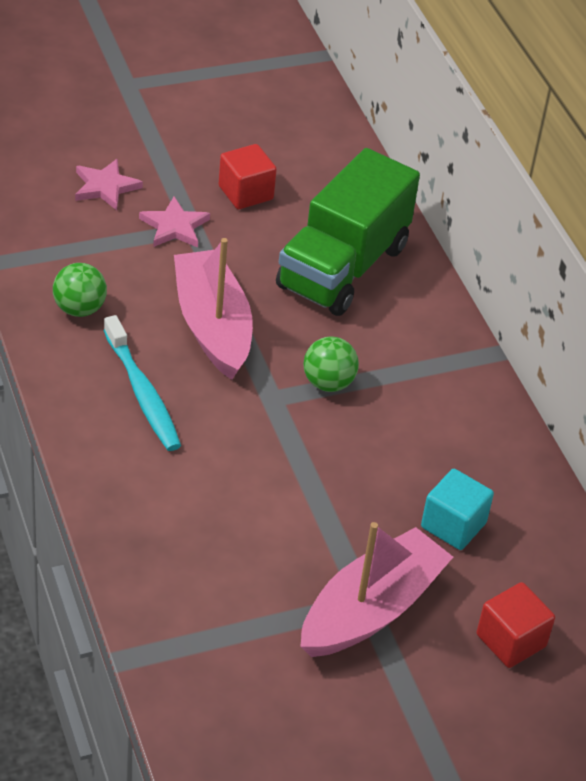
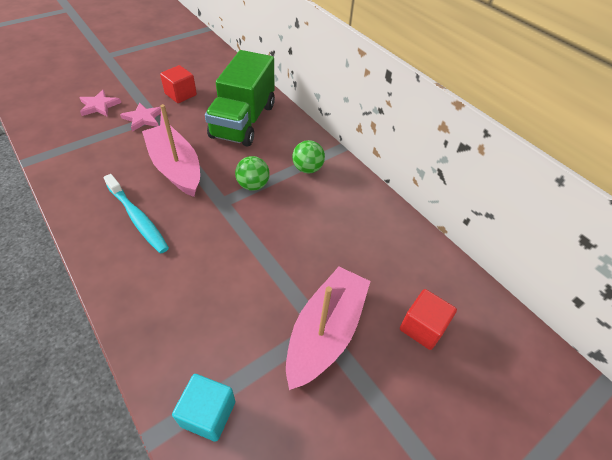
camera: 15 degrees left, 5 degrees up
green ball [53,263,107,317] -> green ball moved to [292,140,325,173]
turquoise cube [421,469,494,550] -> turquoise cube moved to [172,374,235,442]

